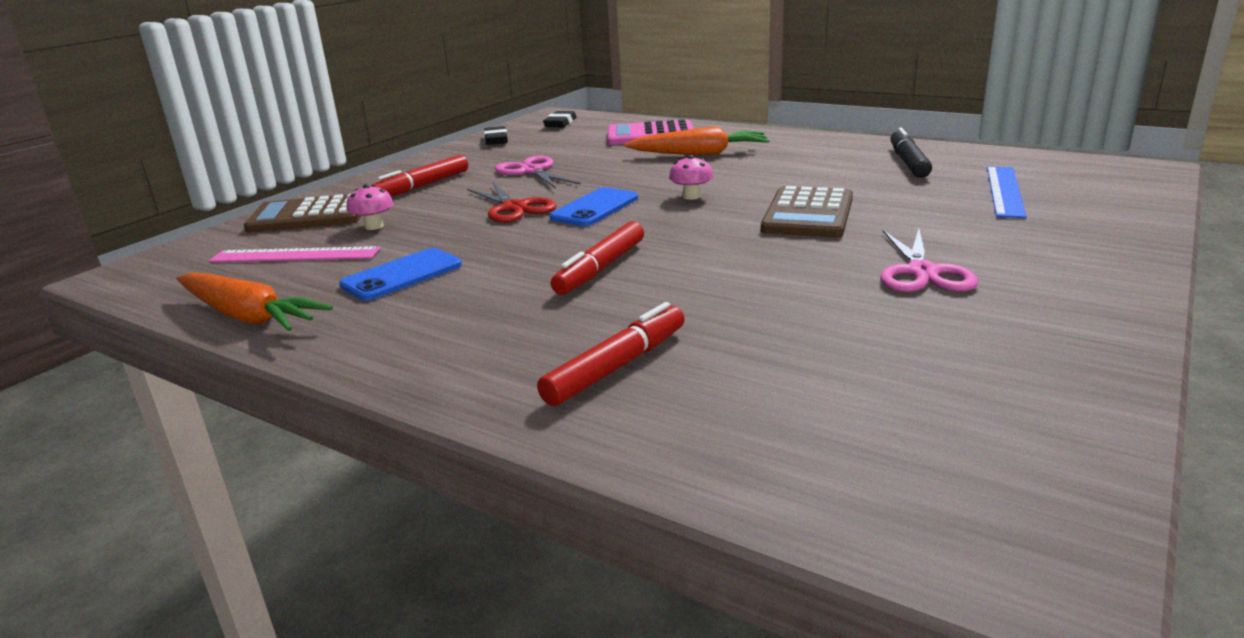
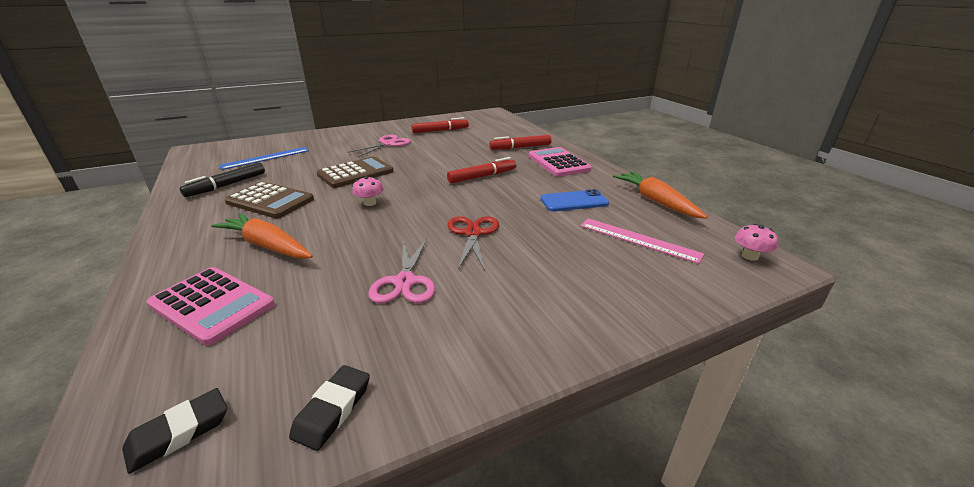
camera: 150 degrees left, 5 degrees up
brown calculator [244,194,361,233] -> brown calculator moved to [224,182,314,218]
pink mushroom [346,184,394,230] -> pink mushroom moved to [735,224,778,261]
red marker [370,155,468,196] -> red marker moved to [411,117,469,133]
blue phone [550,187,638,226] -> none
none -> pink calculator [528,147,592,177]

